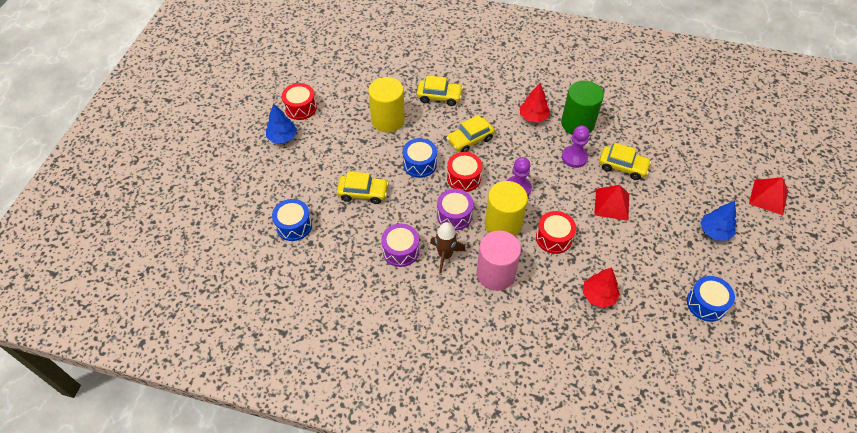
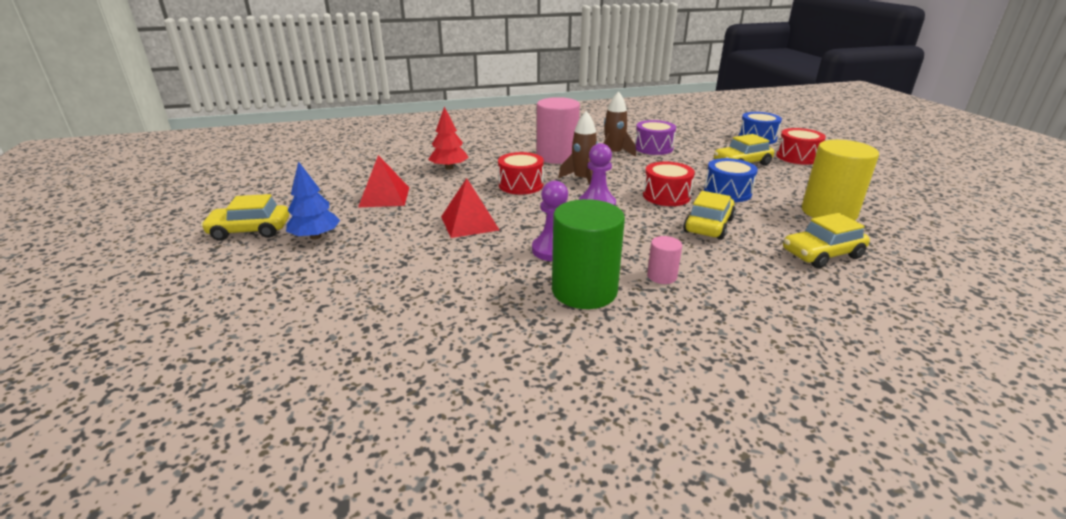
camera: 150 degrees right, 25 degrees down
blue tree [266,104,297,143] -> none
red drum [282,83,317,120] -> red drum moved to [776,128,826,165]
purple drum [437,189,473,230] -> none
yellow cylinder [485,181,528,237] -> brown rocket [558,111,598,185]
red tree [520,83,550,123] -> pink cylinder [647,236,682,284]
yellow car [599,143,651,180] -> yellow car moved to [201,194,289,241]
blue drum [687,276,735,322] -> none
red pyramid [749,177,788,215] -> red pyramid moved to [358,155,409,207]

